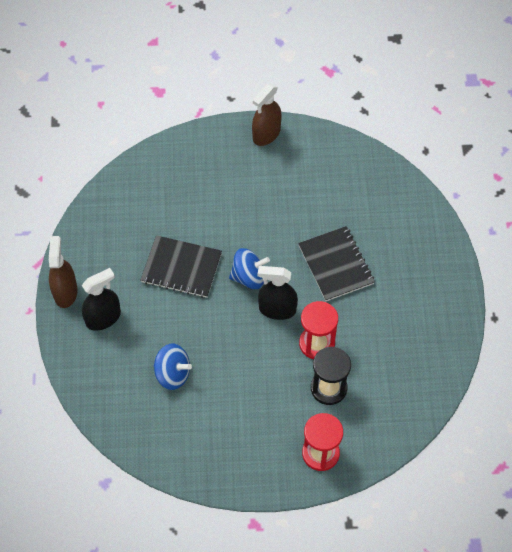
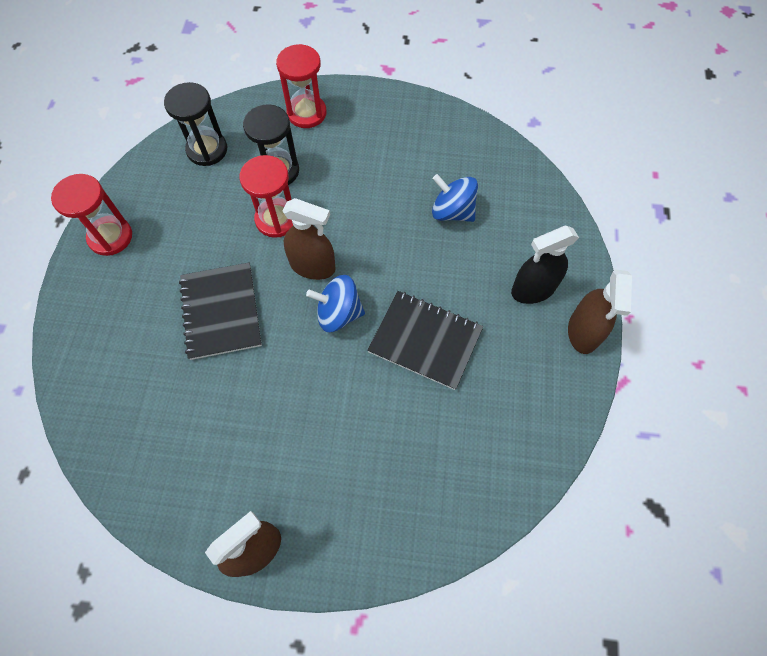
camera: 170 degrees left, 5 degrees up
black spray bottle [258,266,298,320] -> brown spray bottle [283,198,336,280]
none -> red hourglass [51,174,132,256]
none -> black hourglass [164,82,227,166]

